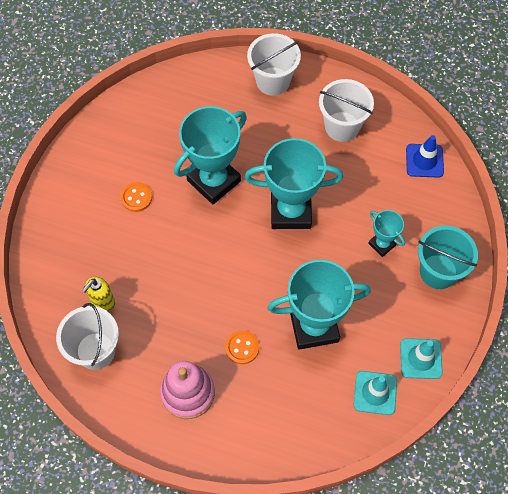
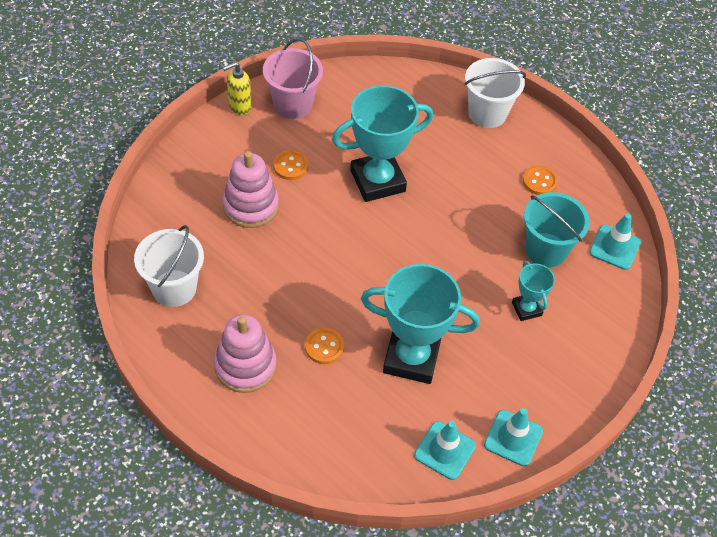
camera: 20 degrees right, 10 degrees down
yellow soap dispenser [82,277,115,312] -> yellow soap dispenser moved to [222,62,251,115]
turquoise trophy [245,138,343,229] -> none
white bucket [319,79,374,142] -> orange button [523,165,558,195]
blue traffic cone [406,135,444,178] -> turquoise traffic cone [589,213,641,270]
turquoise bucket [418,226,478,289] -> turquoise bucket moved to [524,192,590,267]
none -> pink stacking toy [222,151,279,228]
none -> pink bucket [263,38,323,119]

